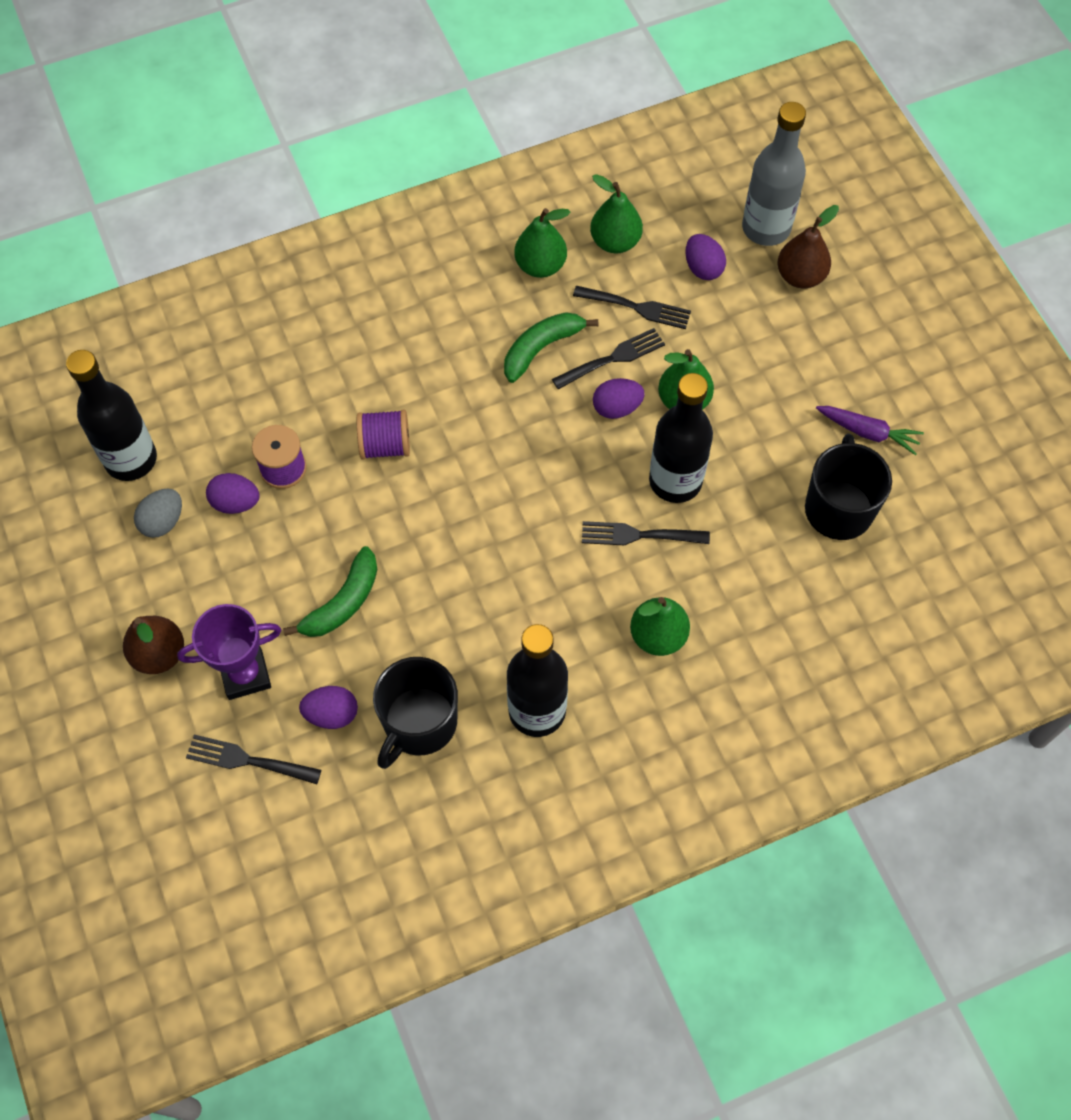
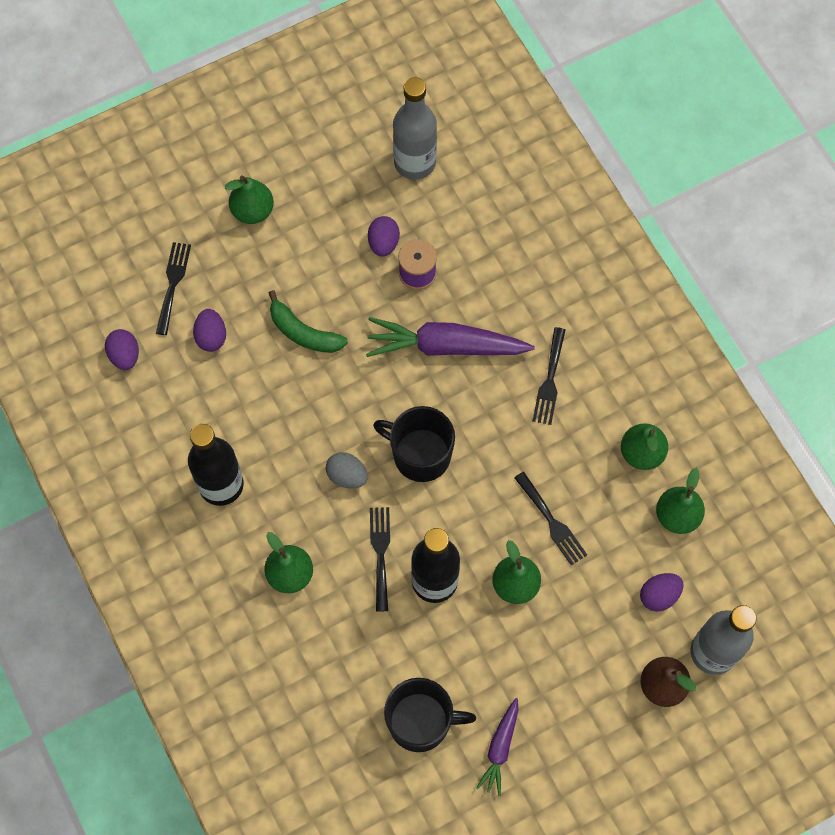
camera: 85 degrees right, 5 degrees up
black bottle [66,350,157,481] -> grey bottle [393,77,437,180]
brown pear [123,616,184,674] -> green pear [225,175,274,224]
grey egg [134,489,182,538] -> grey egg moved to [326,452,368,489]
purple trophy [177,604,281,700] -> none
purple spool [357,410,410,460] -> purple carrot [366,317,535,357]
black mug [373,657,458,769] -> black mug moved to [373,406,455,482]
green banana [504,312,598,383] -> none
black fork [573,286,691,329] -> black fork moved to [533,327,566,425]
purple egg [593,378,645,419] -> purple egg moved to [105,329,139,370]

